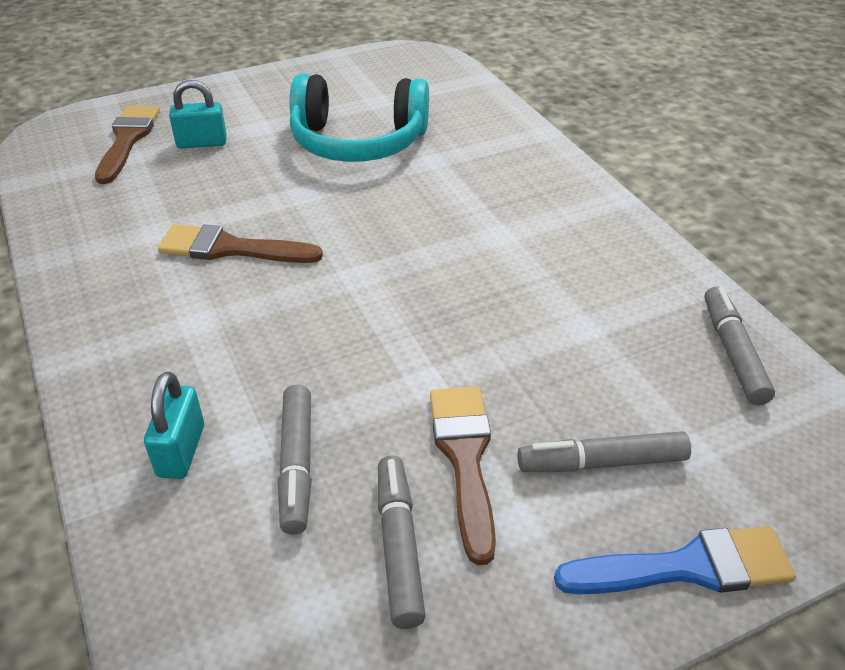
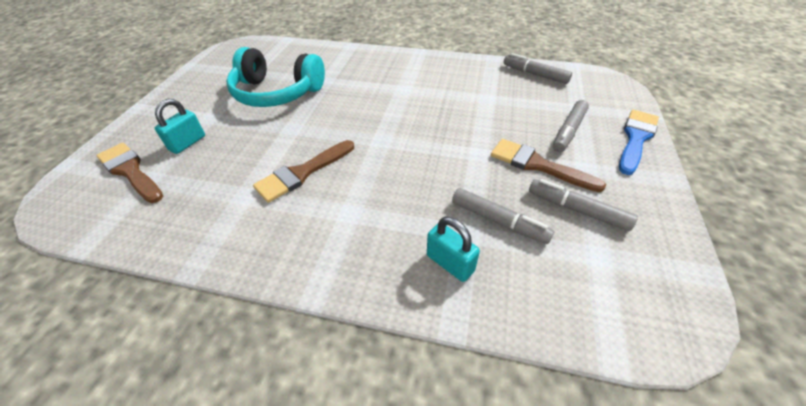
camera: 50 degrees left, 5 degrees up
turquoise headphones [289,73,429,162] -> turquoise headphones turned 60 degrees clockwise [226,47,325,107]

